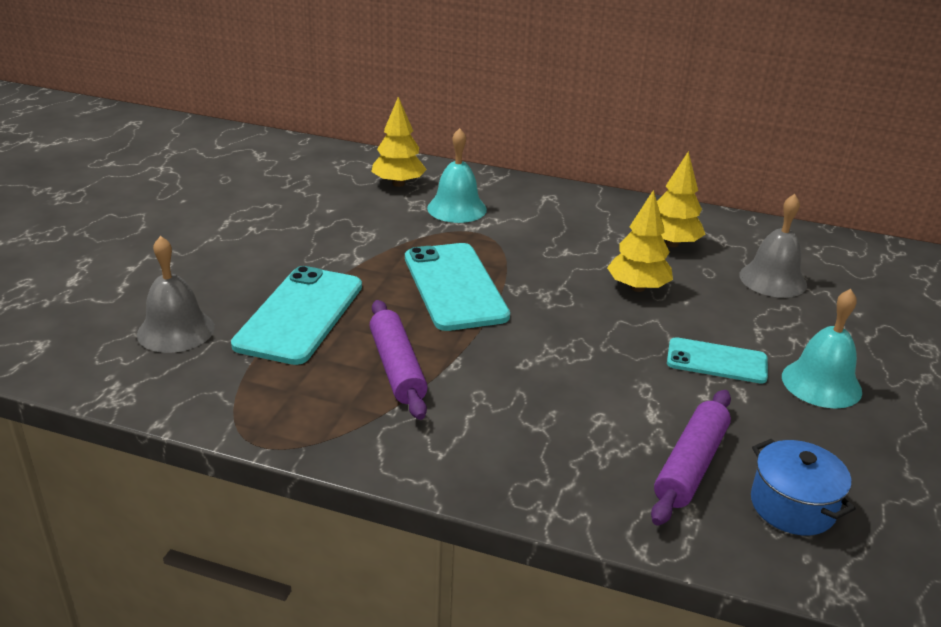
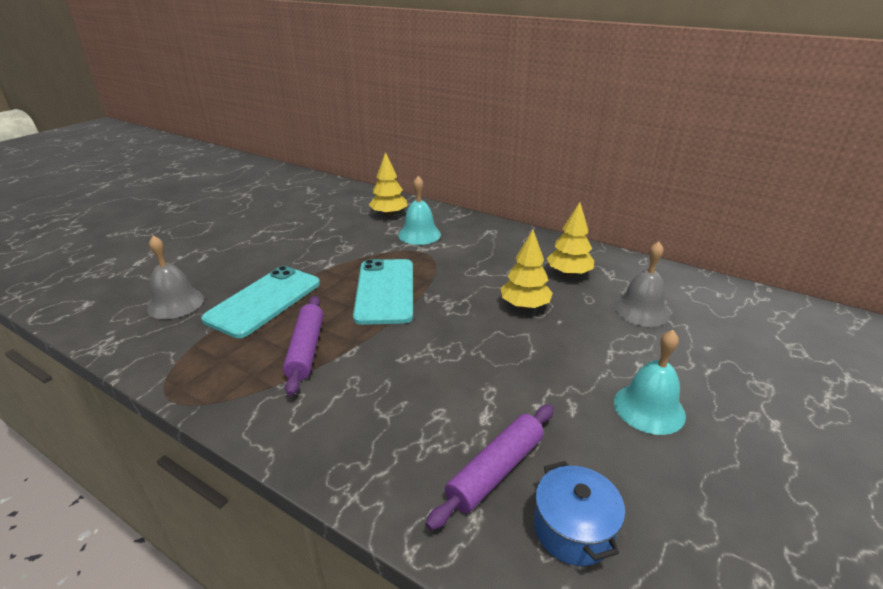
camera: 15 degrees right, 0 degrees up
turquoise phone [667,337,768,384] -> none

